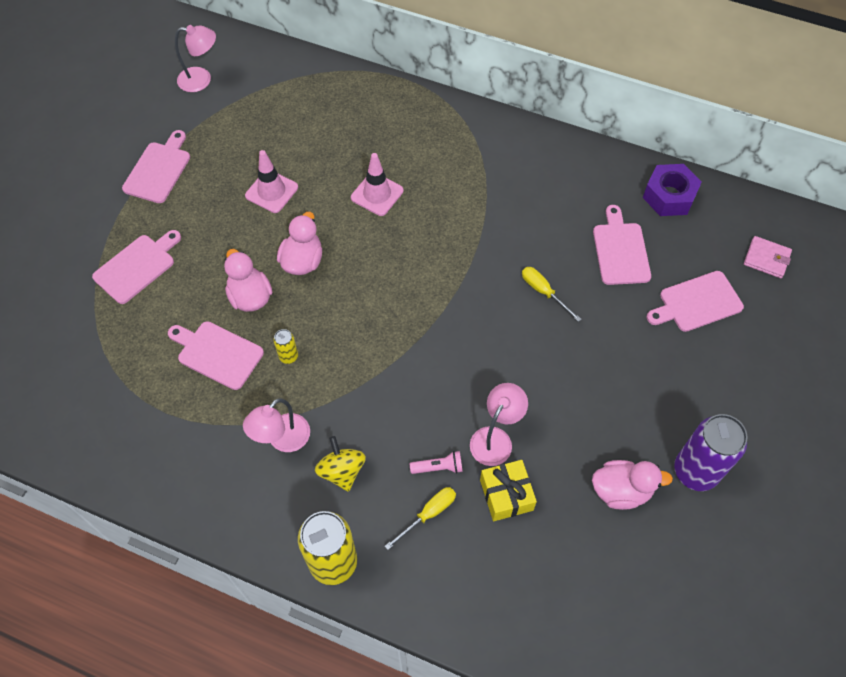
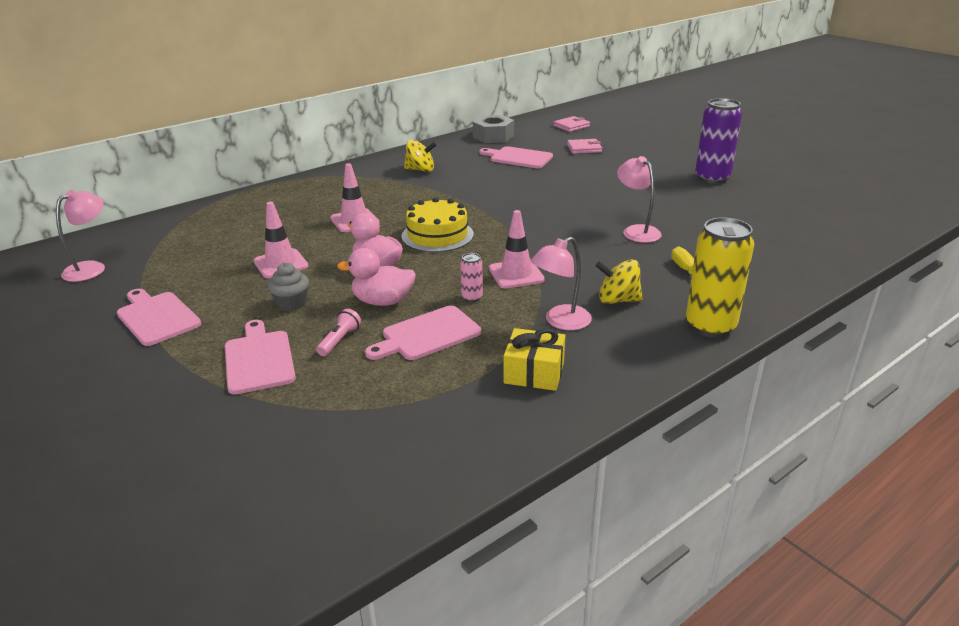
camera: 60 degrees left, 30 degrees down
pink lamp [243,398,310,452] -> pink lamp turned 75 degrees clockwise [531,237,592,330]
yellow can [273,329,298,364] -> pink can [460,253,483,302]
pink flashlight [410,451,463,474] -> pink flashlight moved to [316,309,361,356]
yellow gift [480,460,537,521] -> yellow gift moved to [504,328,565,391]
yellow screwdriver [522,267,582,322] -> none
pink duck [592,460,673,510] -> none
purple nut [643,164,702,216] -> grey nut [473,115,514,143]
pink cutting board [647,271,744,332] -> pink wallet [567,139,602,154]
none -> grey cupcake [268,263,309,311]
none -> yellow cake [401,197,474,252]
none -> yellow spinning top [404,139,437,172]
none -> pink traffic cone [489,210,545,288]

